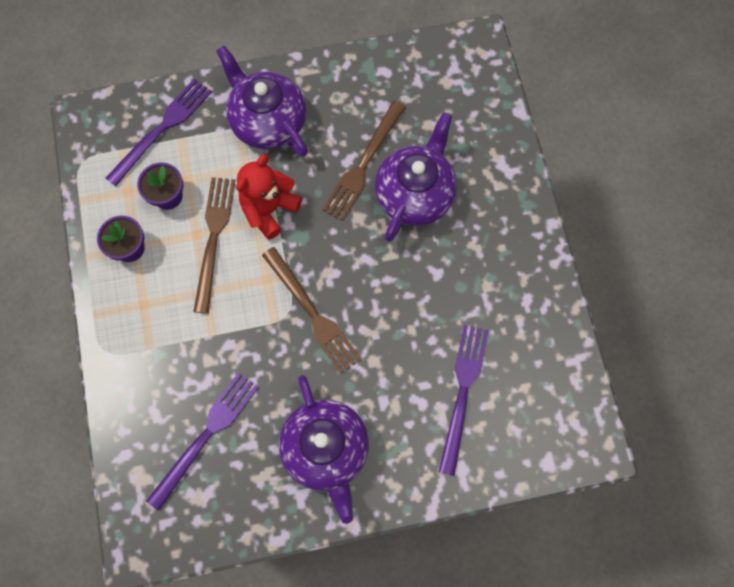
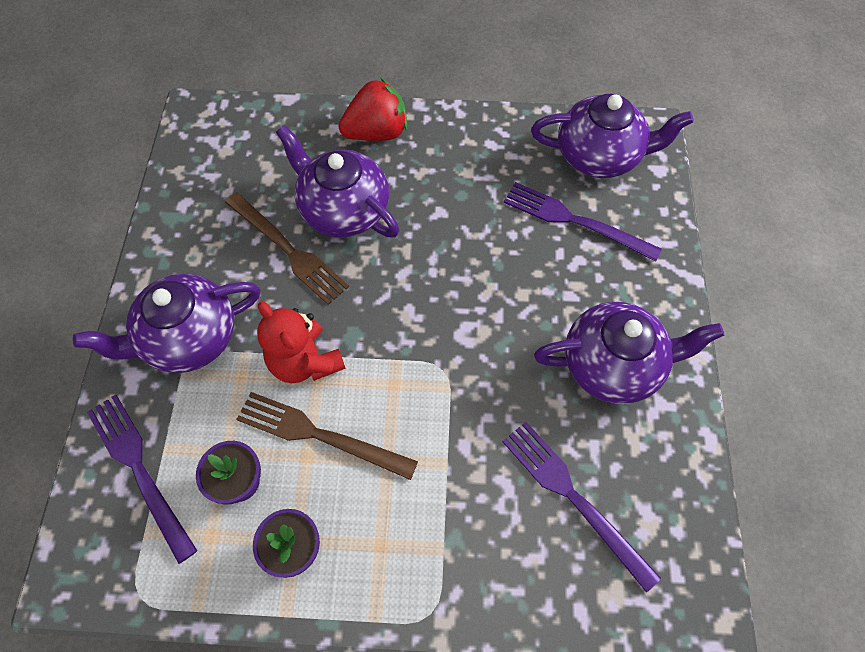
camera: 75 degrees left, 10 degrees down
brown fork [262,247,361,373] -> none
none -> red strawberry [339,77,407,141]
none -> purple teapot [531,94,694,178]

